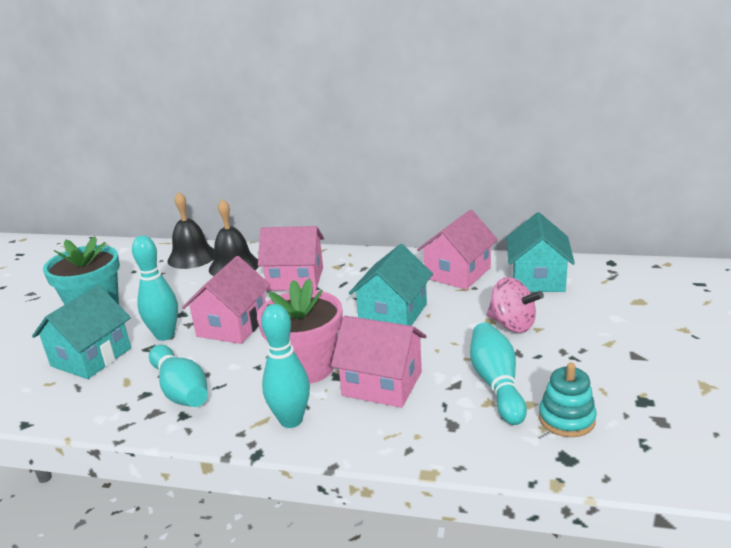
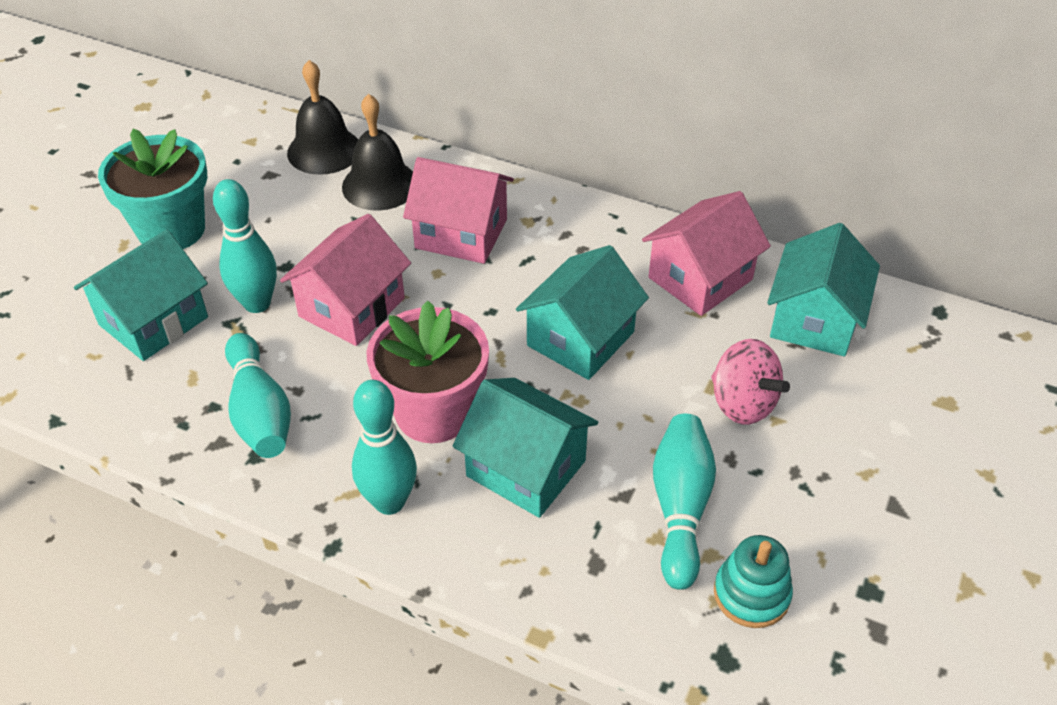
camera: 10 degrees right, 20 degrees up
pink house [331,316,427,408] -> turquoise house [453,378,598,518]

